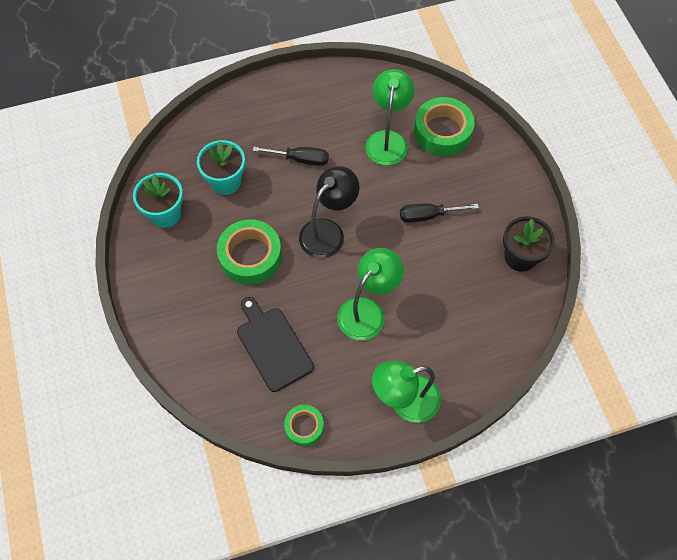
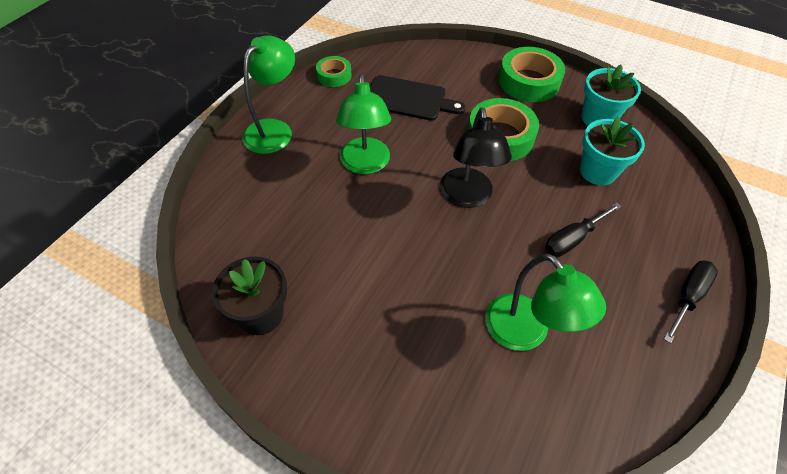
camera: 135 degrees right, 10 degrees down
black screwdriver [400,203,479,223] -> black screwdriver moved to [664,260,718,344]
green tape [414,97,475,156] -> green tape moved to [499,47,565,102]

